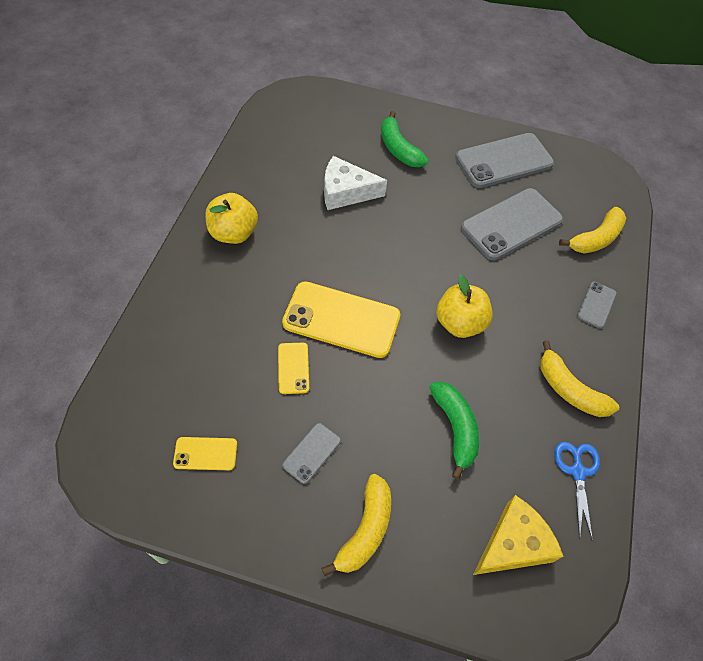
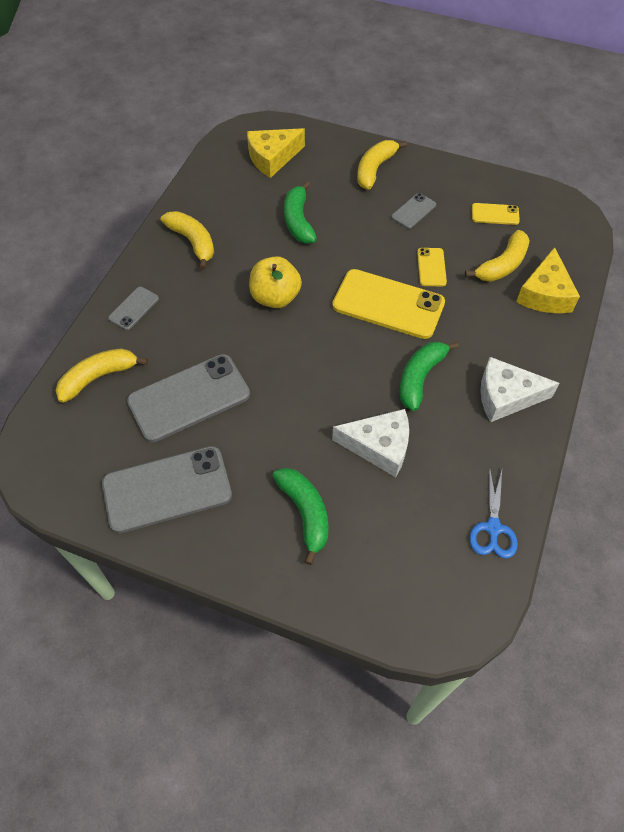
camera: 170 degrees left, 0 degrees up
yellow apple [205,193,258,244] -> white cheese [480,357,560,422]
blue scissors [554,442,600,541] -> blue scissors moved to [469,467,518,558]
none -> green banana [400,341,459,411]
none -> yellow banana [465,230,529,282]
none -> yellow cheese [516,247,580,313]

